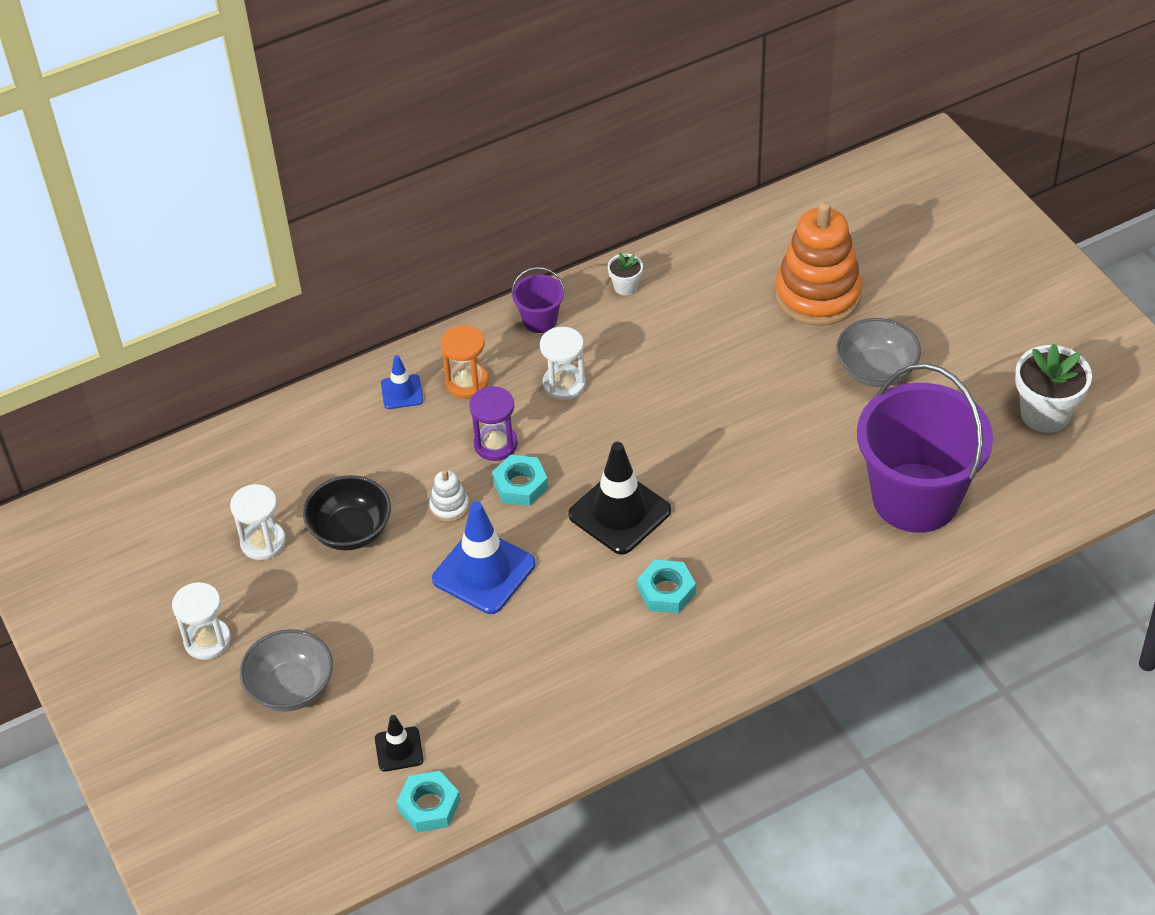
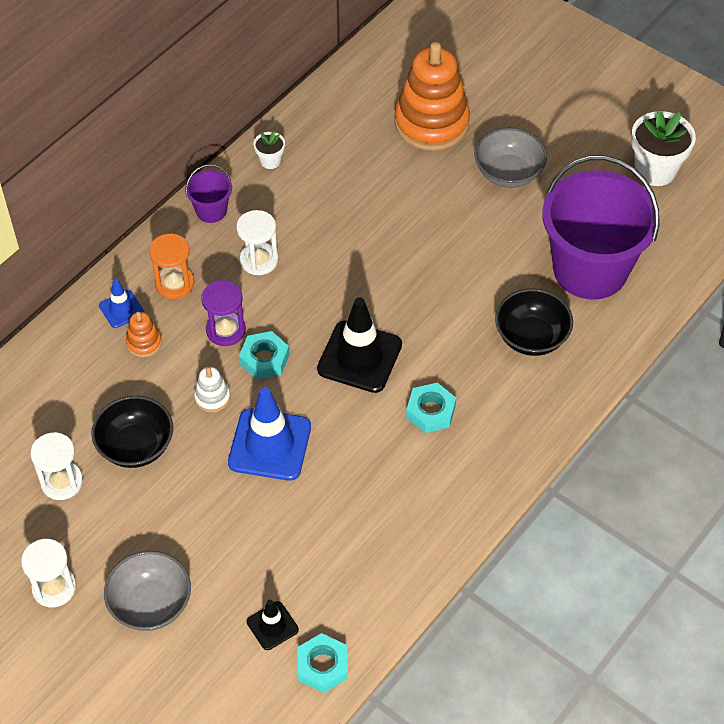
camera: 25 degrees left, 5 degrees up
none -> orange stacking toy [126,312,162,357]
none -> black bowl [495,289,573,356]

